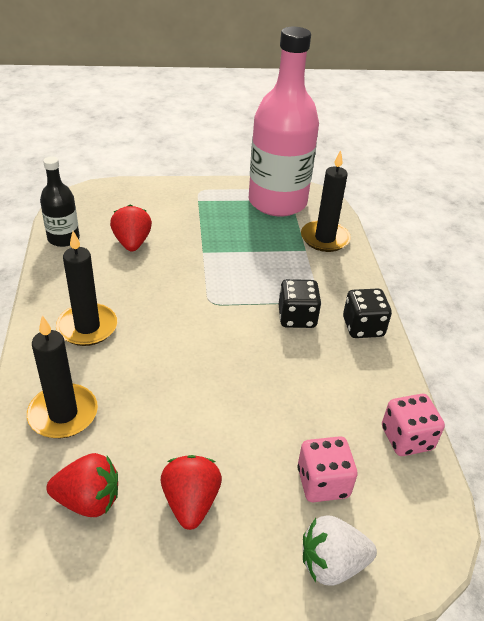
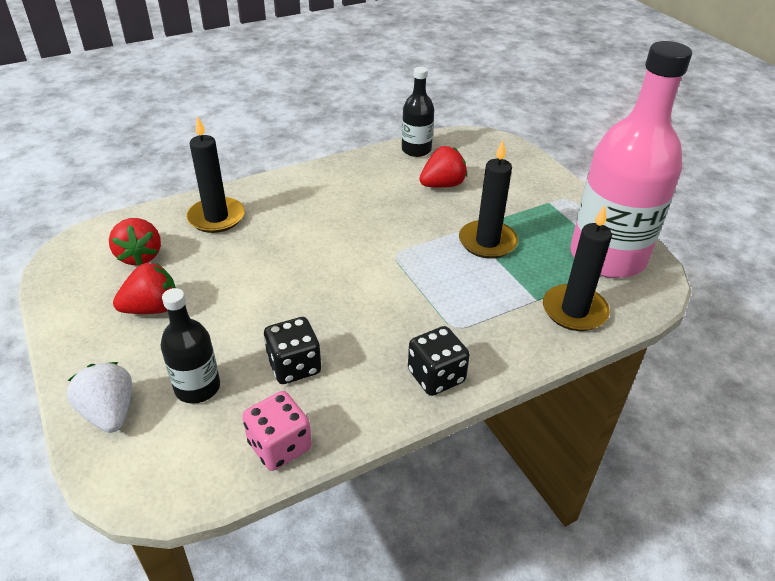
camera: 70 degrees right, 0 degrees up
black candle [56,231,118,346] -> black candle moved to [459,140,518,259]
black dice [279,279,321,328] -> black dice moved to [264,317,321,384]
pink dice [298,436,357,502] -> black bottle [161,288,220,404]

